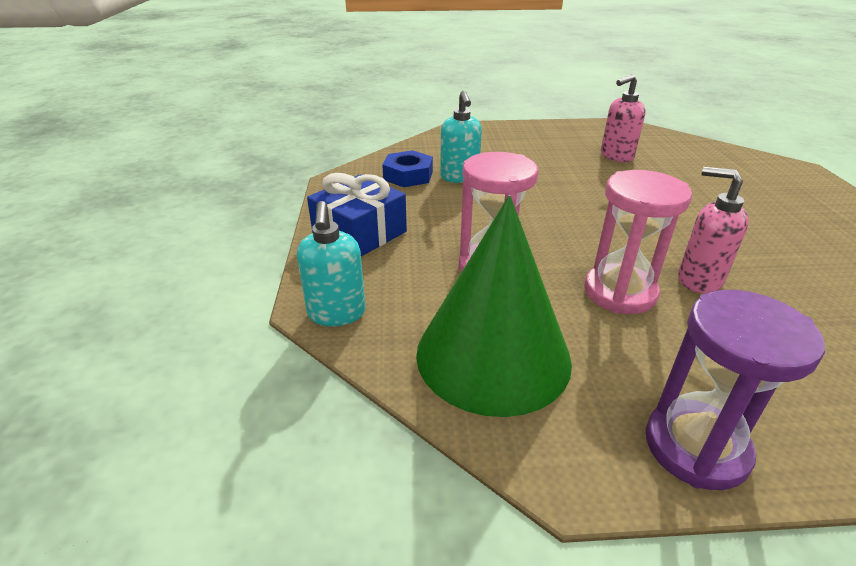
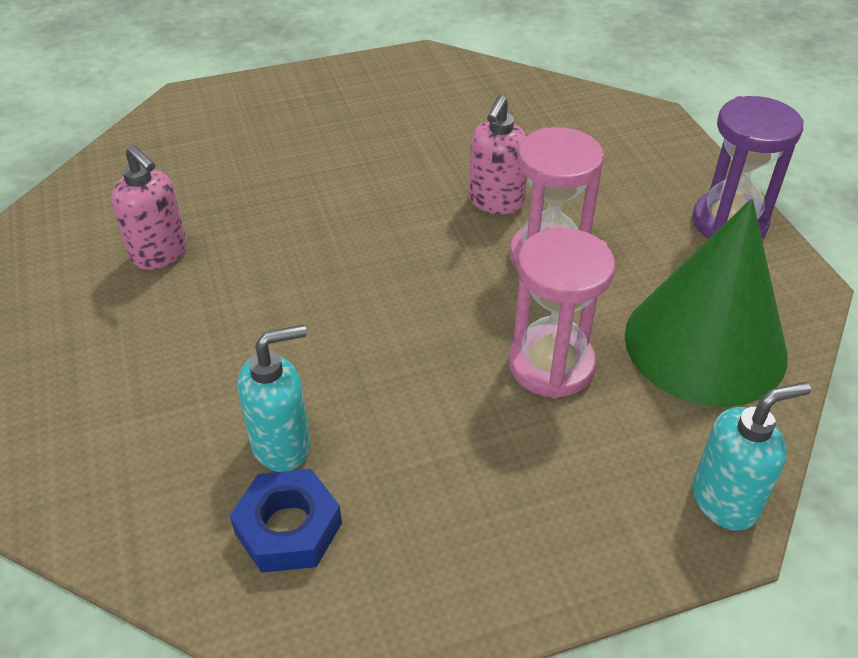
camera: 105 degrees left, 10 degrees up
blue gift [307,173,407,256] -> none

